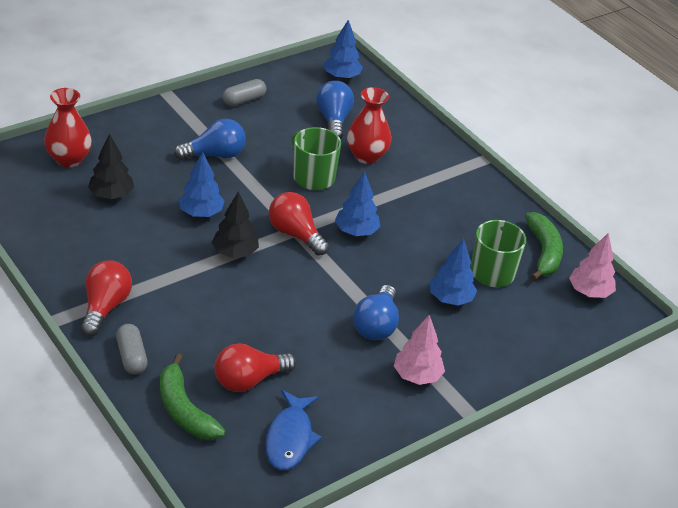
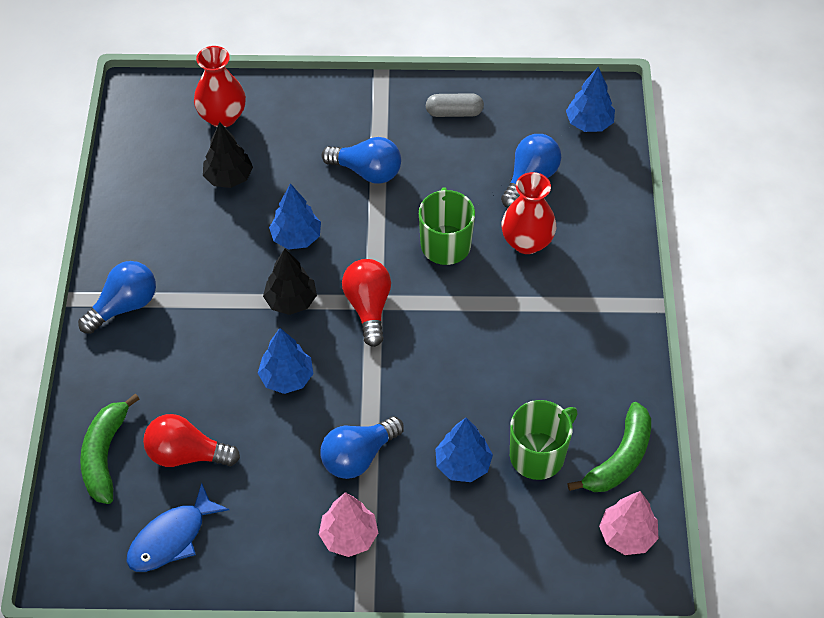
camera: 40 degrees right, 15 degrees up
red light bulb [81,260,132,336] -> blue light bulb [78,261,156,334]
grey capsule [116,324,148,375] -> none
blue tree [335,171,380,236] -> blue tree moved to [258,328,313,394]

